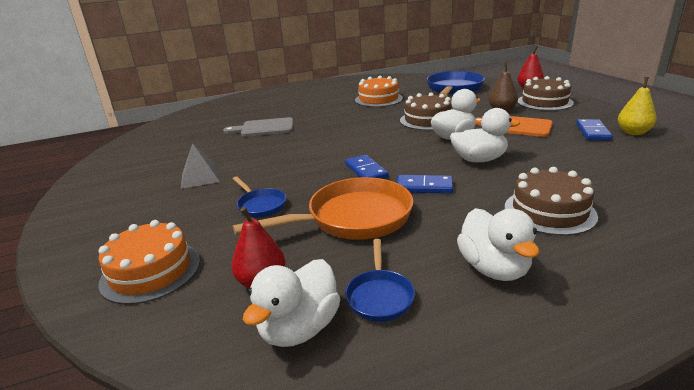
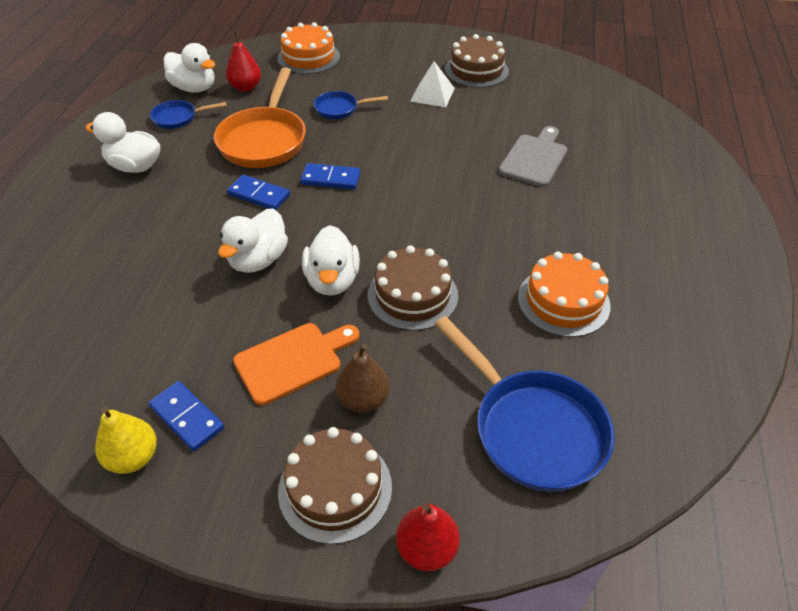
camera: 120 degrees right, 20 degrees up
grey pyramid [181,143,220,189] -> white pyramid [410,61,455,107]
white duck [243,259,340,347] -> white duck turned 150 degrees clockwise [164,43,215,93]
blue pan [345,239,415,322] -> blue pan turned 45 degrees counterclockwise [150,100,227,129]
blue domino [397,175,453,194] -> blue domino turned 75 degrees clockwise [227,175,290,210]
brown cake [505,167,598,236] -> brown cake moved to [445,34,509,88]

